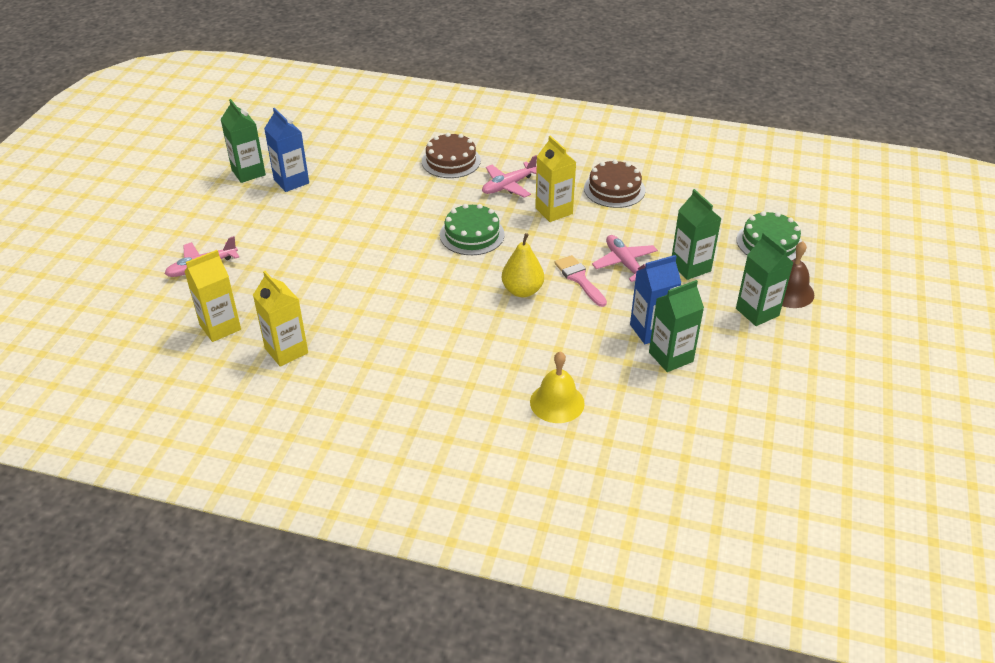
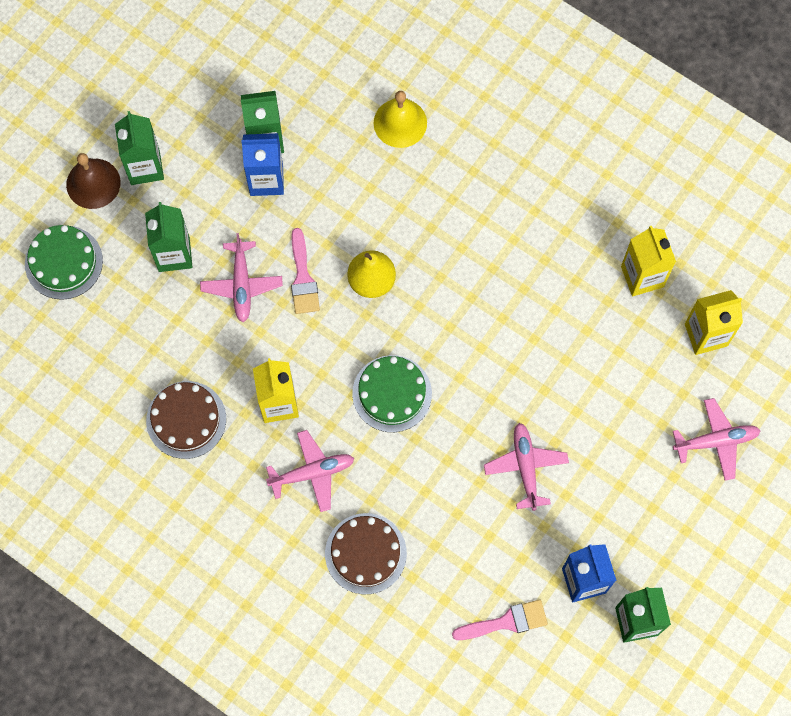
camera: 160 degrees left, 30 degrees up
none -> pink brush [452,600,548,640]
none -> pink plane [484,423,569,511]

